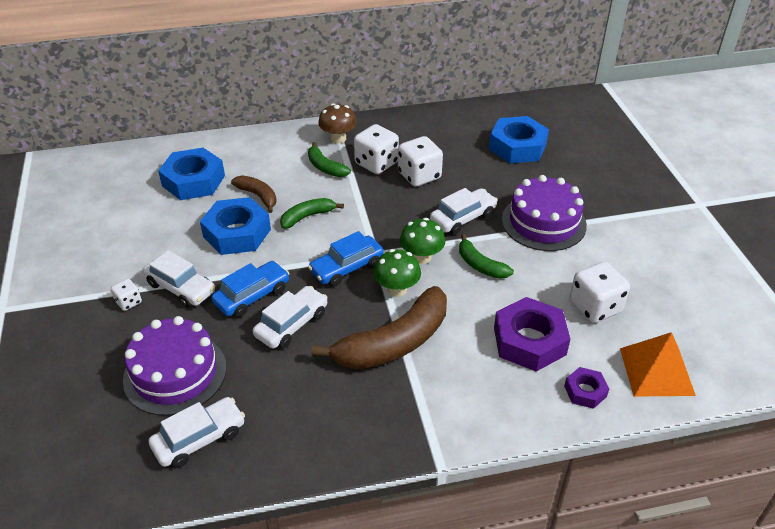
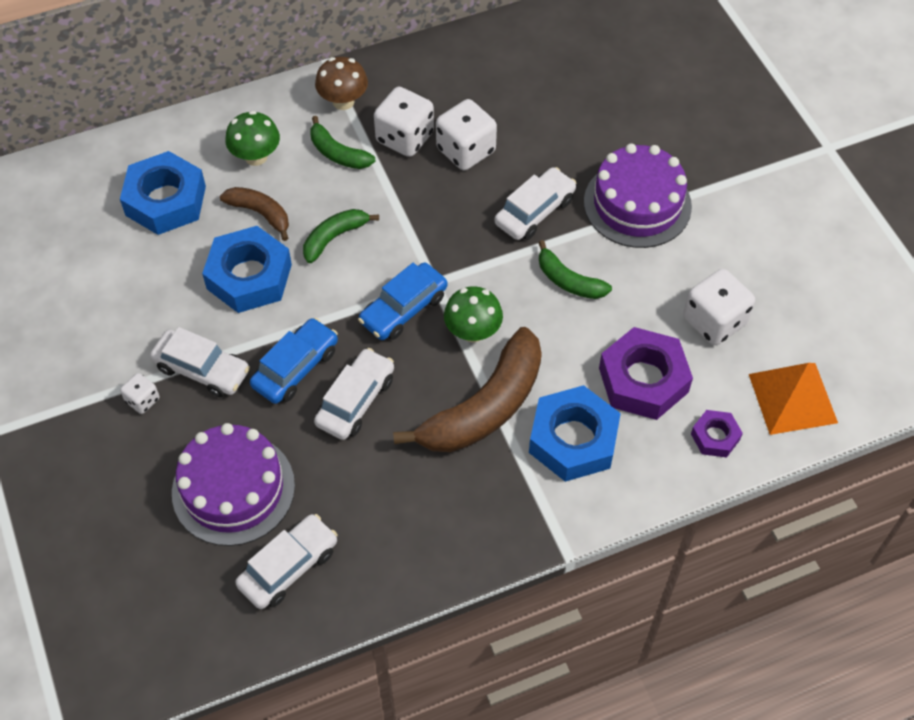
camera: 10 degrees left, 15 degrees up
green mushroom [400,218,445,264] -> green mushroom moved to [225,111,280,166]
blue nut [489,116,549,163] -> blue nut moved to [529,385,621,482]

